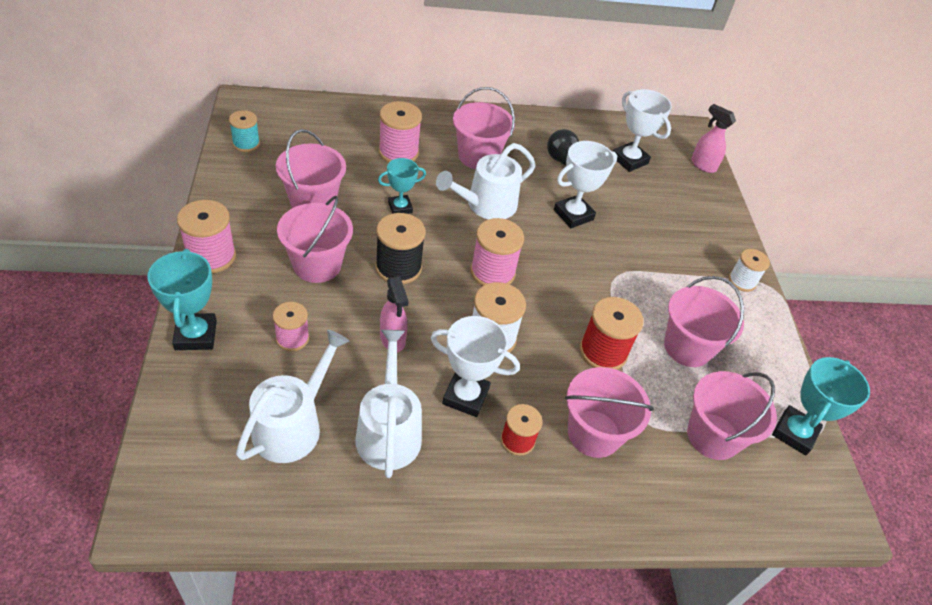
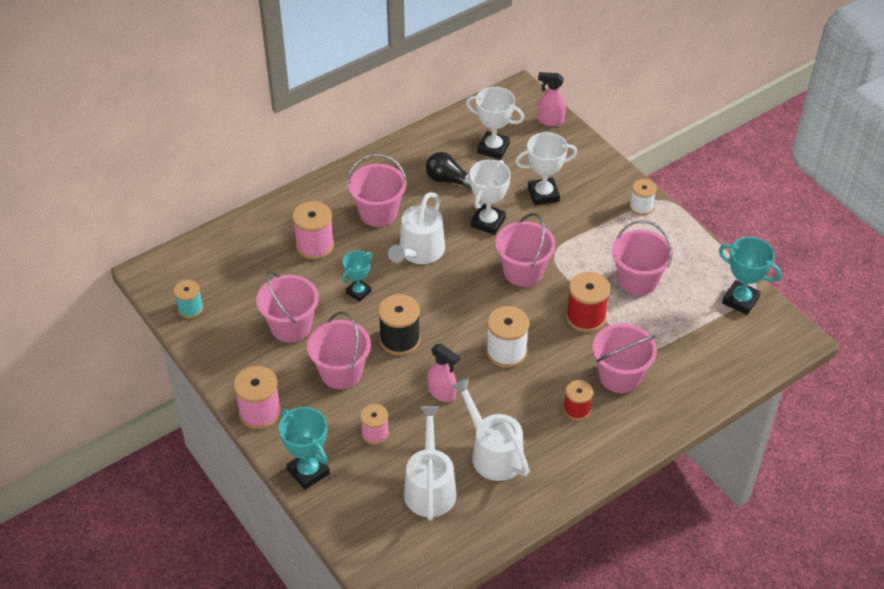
camera: 25 degrees left, 0 degrees up
white trophy [431,316,520,417] -> white trophy moved to [515,132,578,205]
pink spool [470,218,524,286] -> none
pink bucket [687,371,777,460] -> pink bucket moved to [495,213,556,287]
turquoise trophy [772,357,870,455] -> turquoise trophy turned 60 degrees counterclockwise [719,237,782,315]

